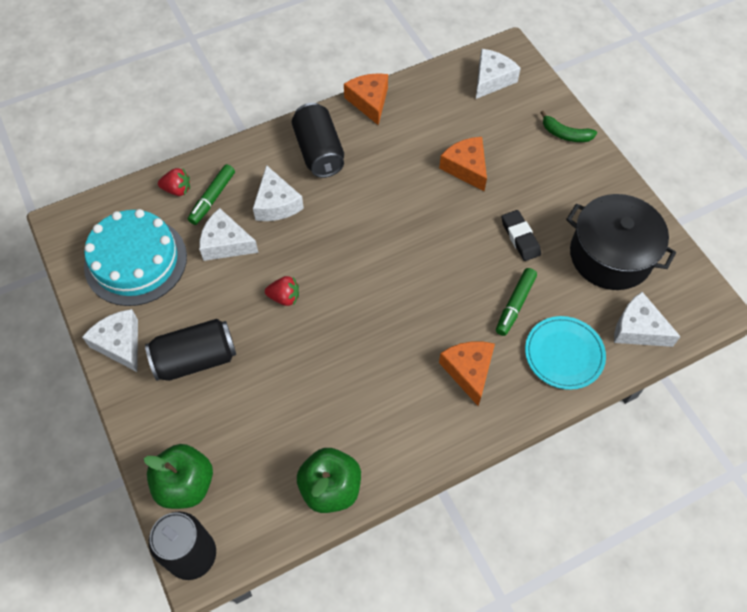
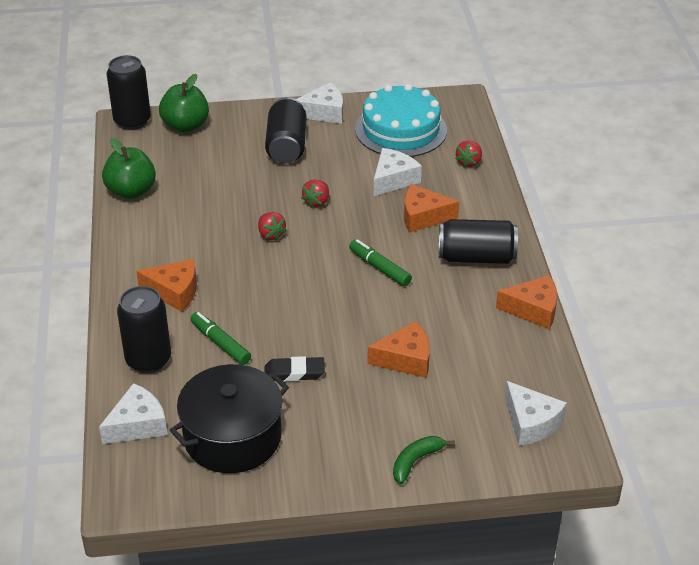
camera: 110 degrees right, 20 degrees down
green marker [188,164,235,225] -> green marker moved to [349,239,412,286]
white cheese [253,165,304,221] -> orange cheese [404,184,459,233]
turquoise plate [525,316,606,390] -> black can [117,286,171,373]
none -> red strawberry [258,212,287,240]

